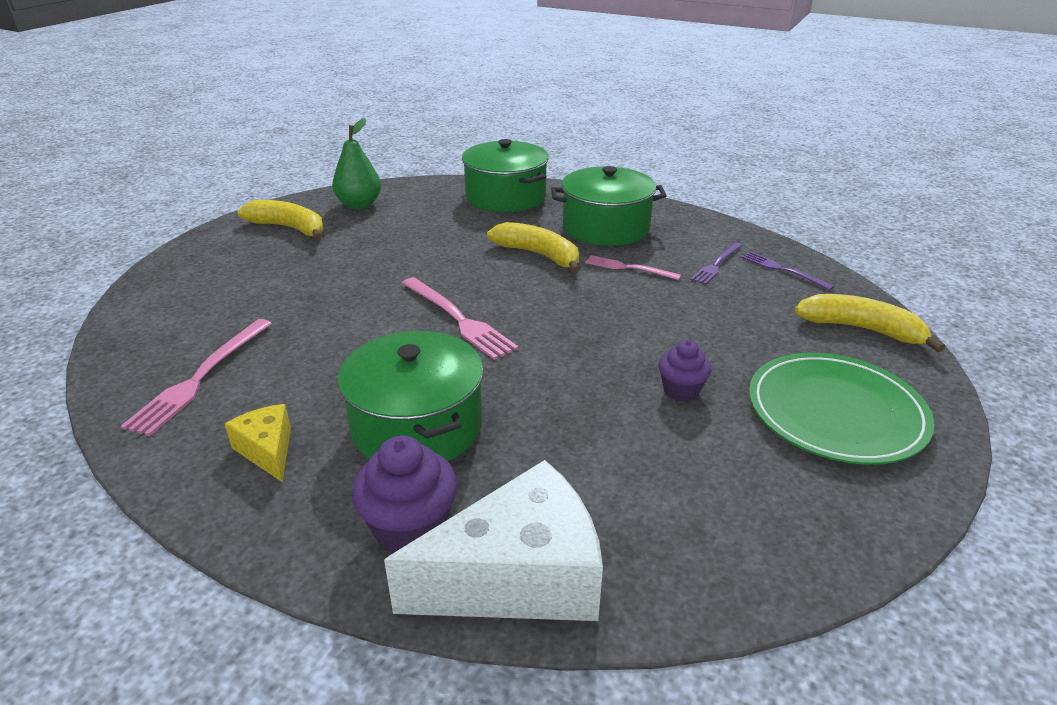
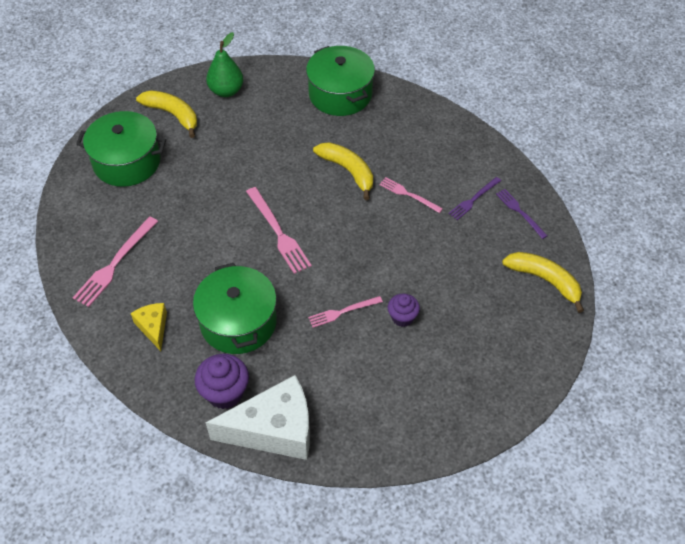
camera: 10 degrees right, 20 degrees up
green pot [551,166,667,246] -> green pot moved to [76,111,166,187]
green plate [749,353,934,465] -> none
none -> pink fork [308,296,383,328]

